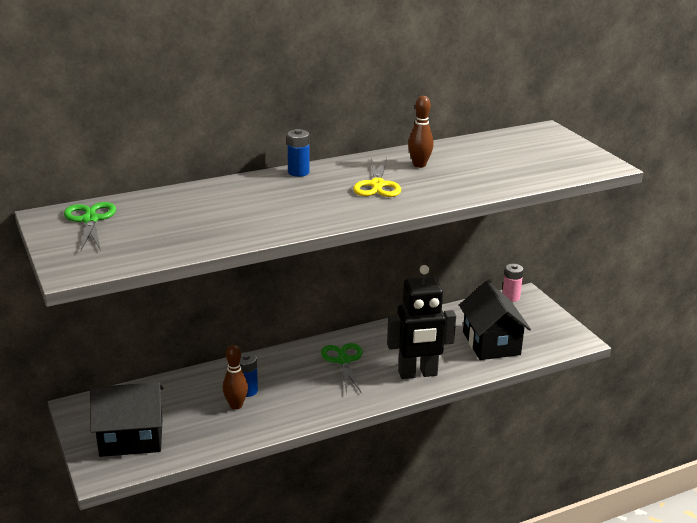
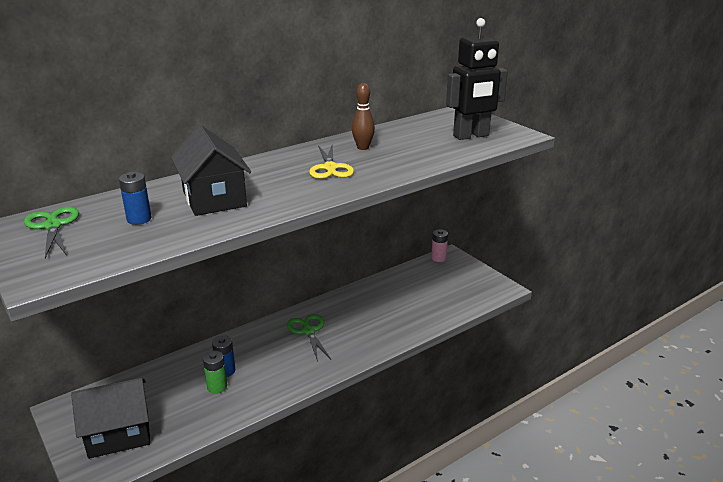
camera: 10 degrees left, 0 degrees up
brown bowling pin [223,345,248,410] -> green battery [203,351,227,394]
blue battery [287,129,310,177] -> blue battery moved to [119,172,151,225]
black robot [387,265,456,379] -> black robot moved to [446,18,508,140]
black house [459,281,531,360] -> black house moved to [171,125,251,216]

